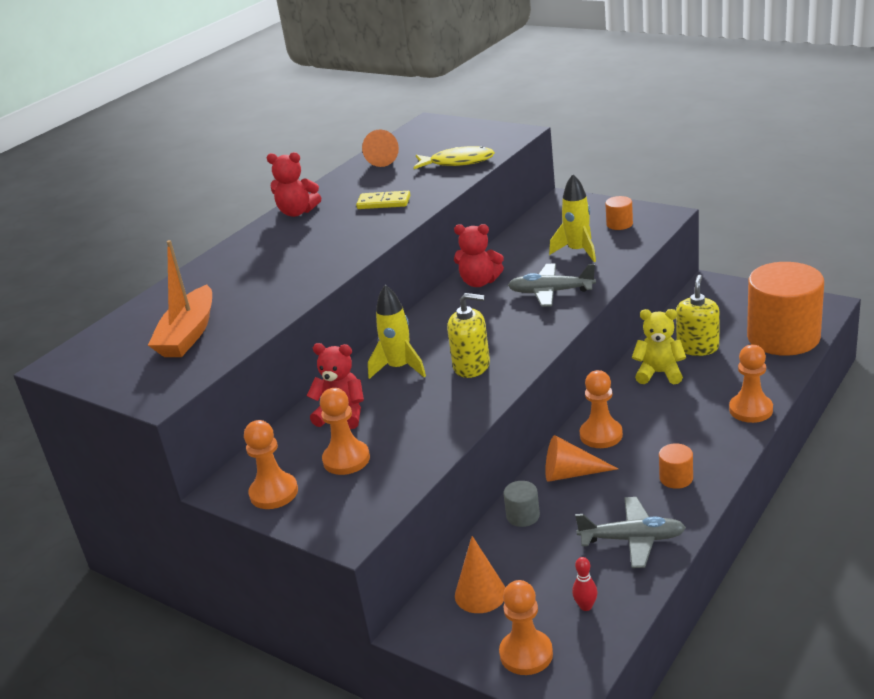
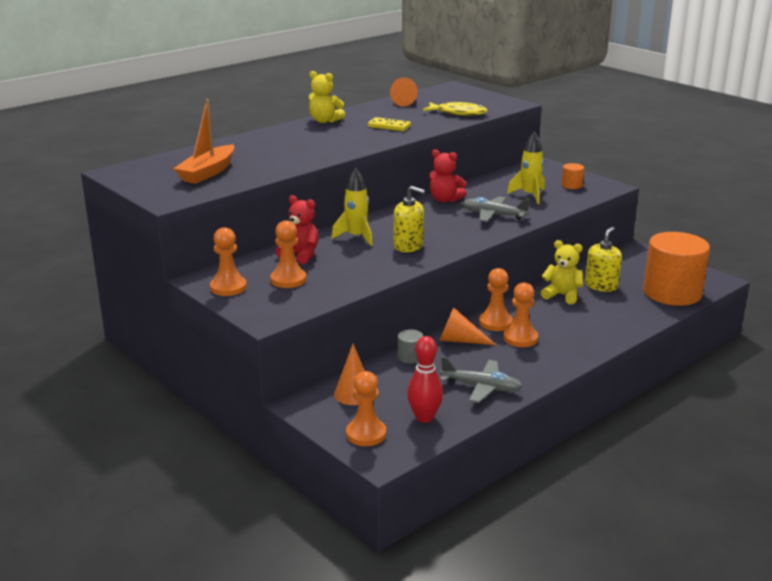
camera: 10 degrees right, 5 degrees down
red teddy bear [267,152,321,217] -> yellow teddy bear [309,71,345,123]
red bowling pin [572,557,598,611] -> red bowling pin [407,336,443,423], size x1.87
orange cylinder [659,444,693,489] -> none
orange pawn [729,345,773,423] -> orange pawn moved to [503,282,538,347]

